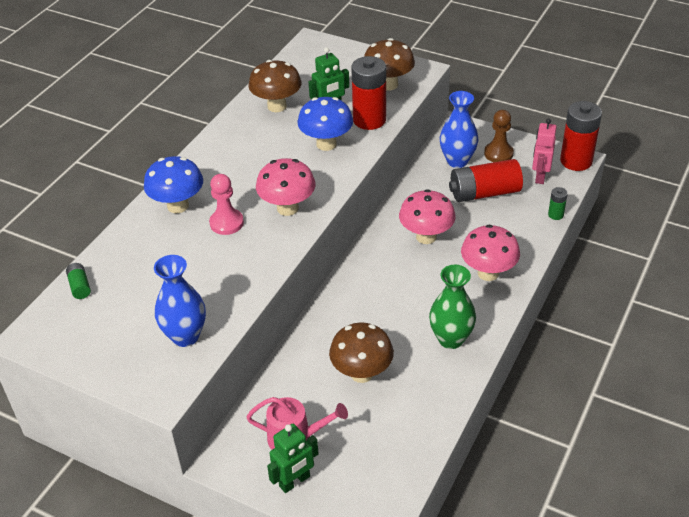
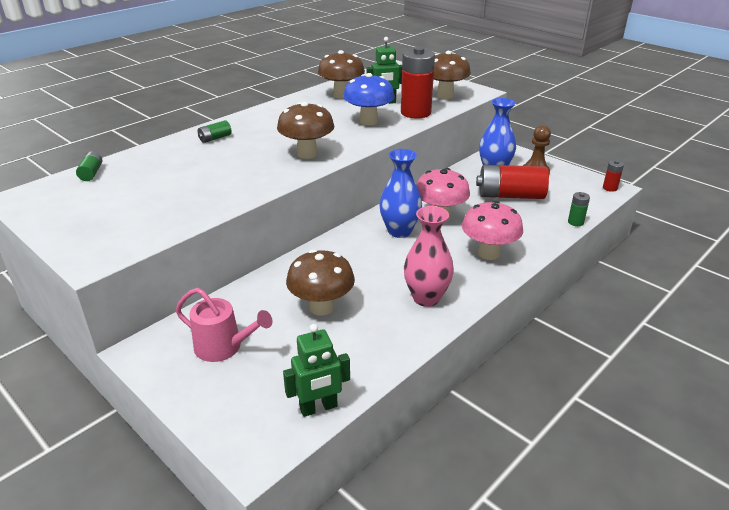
camera: 15 degrees right, 10 degrees down
blue mushroom [144,156,203,213] -> green battery [198,120,232,143]
blue vase [154,255,206,347] -> blue vase moved to [379,149,422,238]
pink pawn [209,174,244,235] -> none
pink mushroom [256,158,316,216] -> brown mushroom [277,102,334,159]
green robot [267,424,319,493] -> green robot moved to [283,324,350,417]
green vase [429,265,476,349] -> pink vase [404,206,454,307]
pink robot [532,118,556,184] -> none
red battery [560,101,602,171] -> red battery [603,160,624,192], size x0.46

